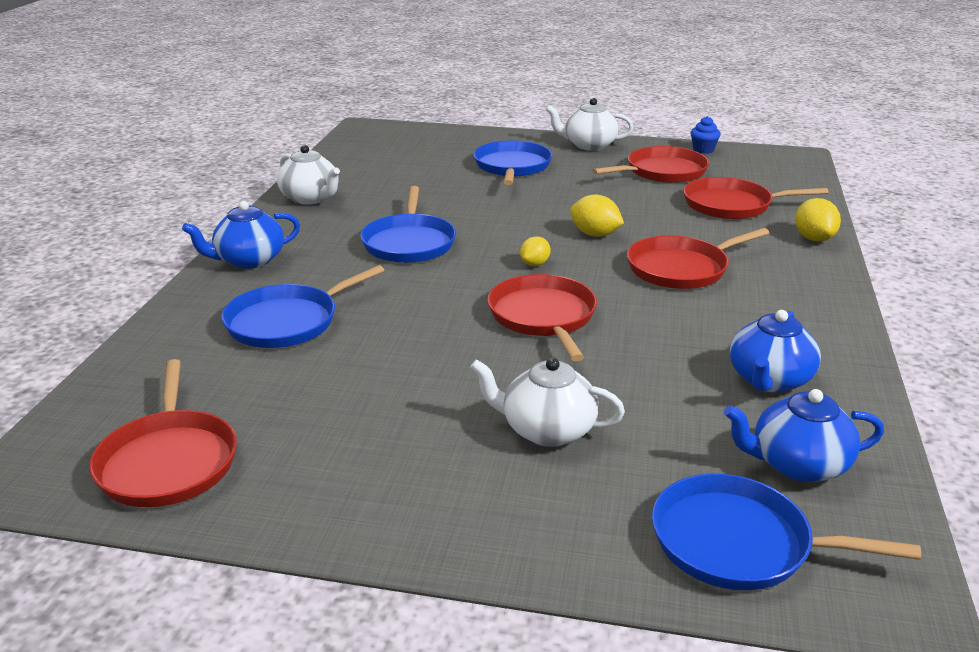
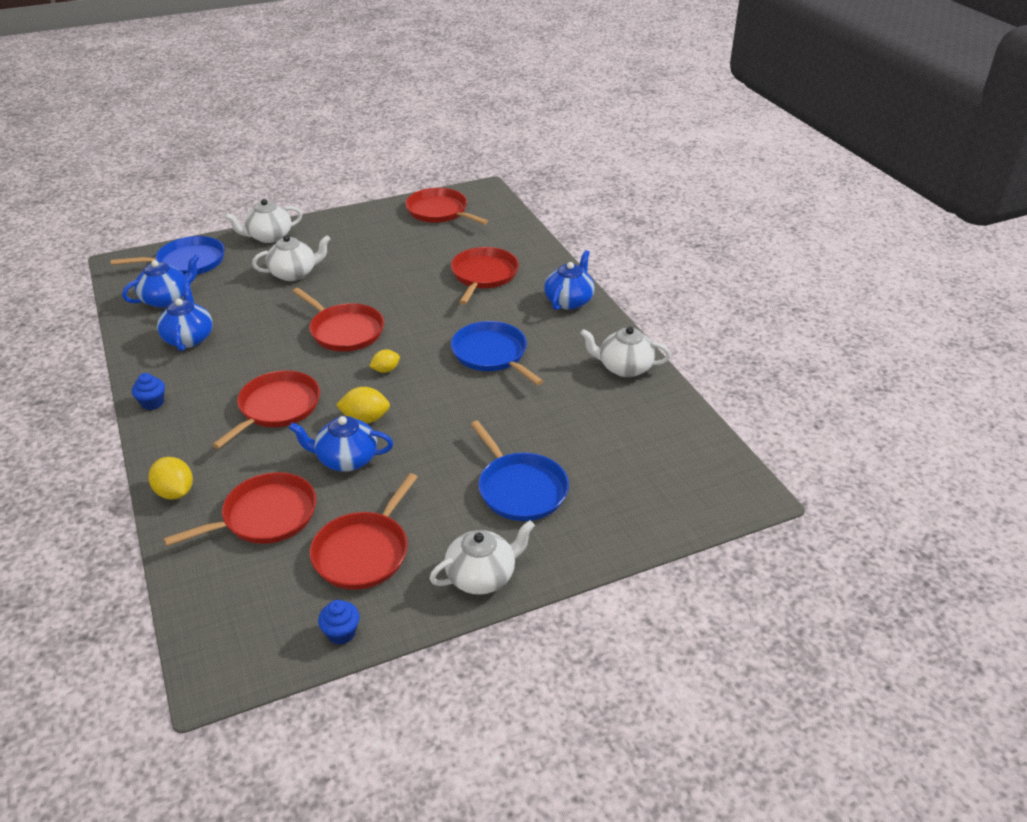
camera: 145 degrees right, 10 degrees up
blue pan [221,265,385,348] -> red pan [451,247,519,305]
yellow lemon [520,236,551,266] -> yellow lemon turned 60 degrees clockwise [369,349,400,373]
none -> blue cupcake [132,373,165,410]
none -> white teapot [225,199,302,243]
none -> blue teapot [289,416,393,472]

